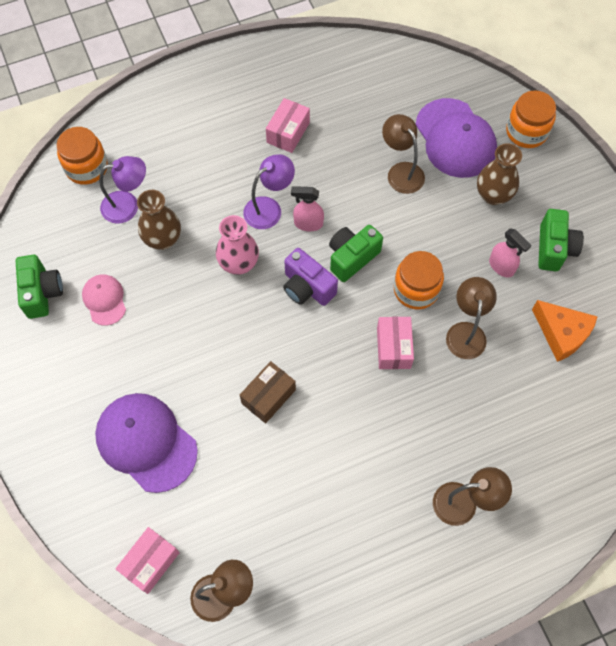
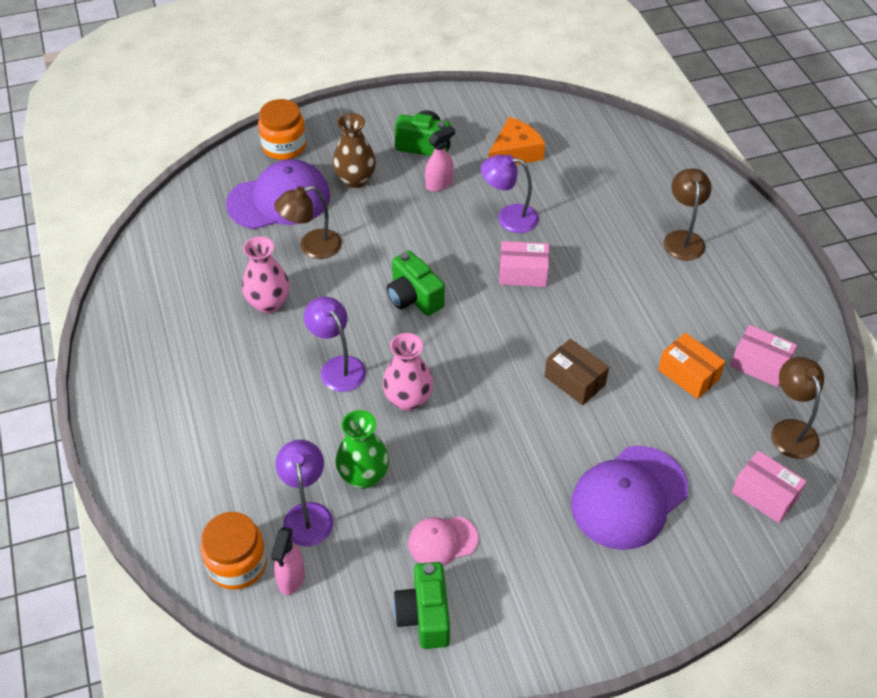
camera: 85 degrees left, 15 degrees down
green camera [16,255,63,319] -> green camera turned 90 degrees counterclockwise [393,562,450,649]
brown vase [137,190,181,250] -> green vase [335,410,389,489]
pink box [266,98,310,153] -> pink box moved to [730,325,797,387]
purple camera [283,248,338,306] -> none
pink spray bottle [291,186,324,231] -> pink spray bottle moved to [271,527,305,595]
orange jar [394,251,444,309] -> none
brown lamp [446,277,497,359] -> purple lamp [481,154,539,233]
none -> pink vase [242,236,290,314]
none -> orange box [658,333,725,399]

